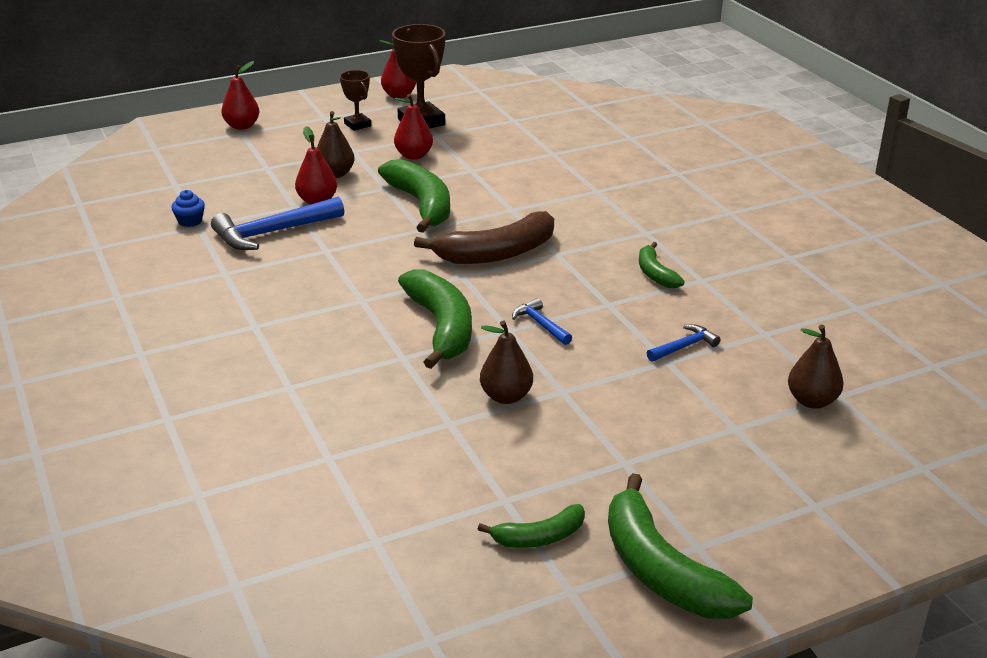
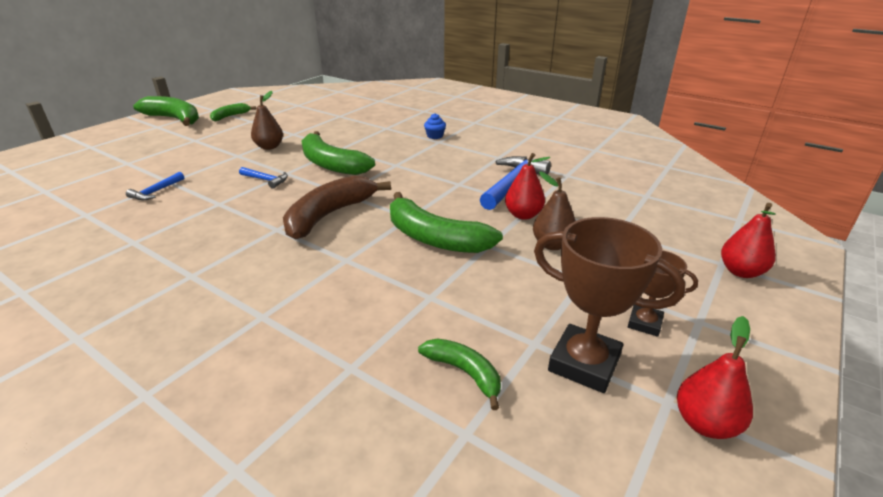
camera: 150 degrees right, 0 degrees up
blue cupcake [171,190,205,227] -> blue cupcake moved to [424,113,446,139]
red pear [394,94,433,160] -> none
green banana [639,242,684,288] -> green banana moved to [418,338,501,410]
brown pear [788,325,844,409] -> none

